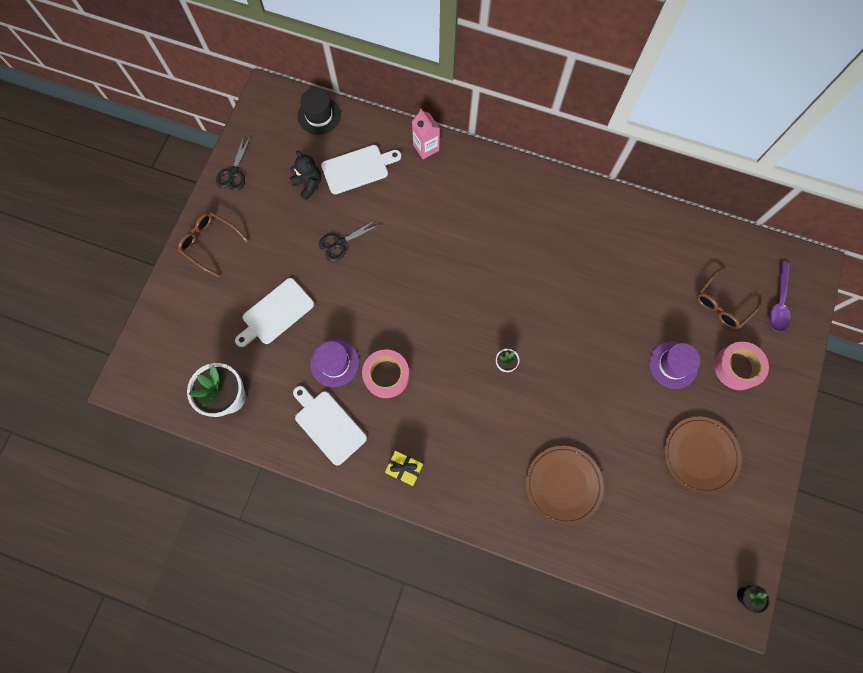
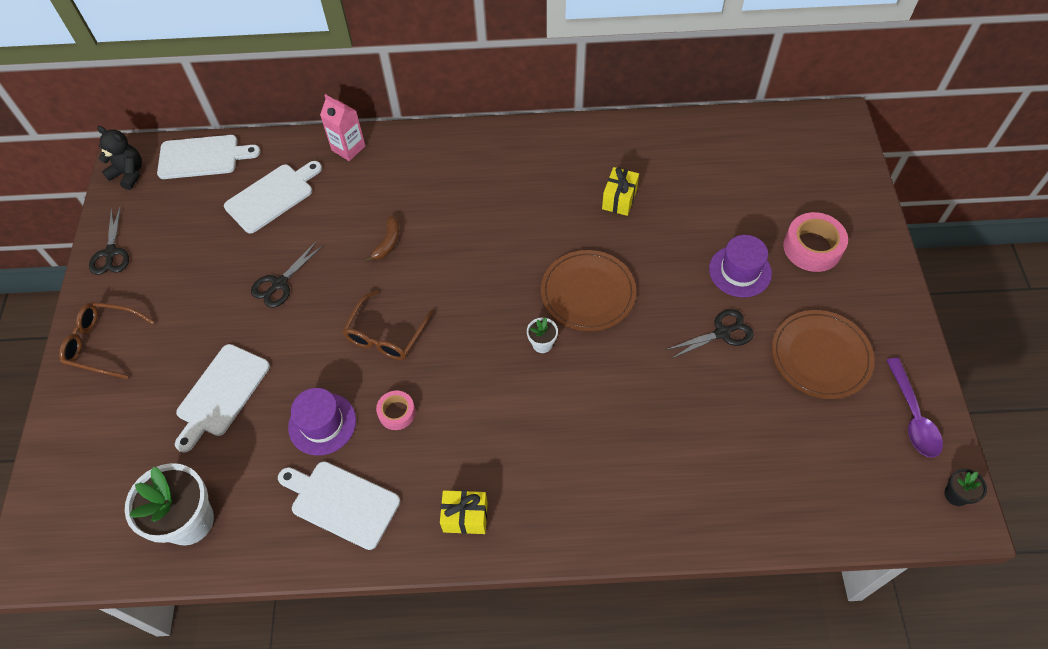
camera: 20 degrees left, 15 degrees down
black teddy bear [290,150,321,200] -> black teddy bear moved to [97,126,142,190]
black hat [298,88,341,135] -> white cutting board [157,135,261,179]
pink tape [362,349,410,398] -> pink tape [376,391,415,430], size x0.58
brown plate [526,446,604,526] -> brown plate moved to [541,250,636,331]
brown glasses [696,267,762,329] -> brown glasses moved to [343,290,434,360]
purple spoon [769,261,791,332] -> purple spoon moved to [886,358,943,458]
none -> brown banana [365,215,400,262]
none -> yellow gift [602,167,639,216]
none -> black scissors [666,309,754,359]

